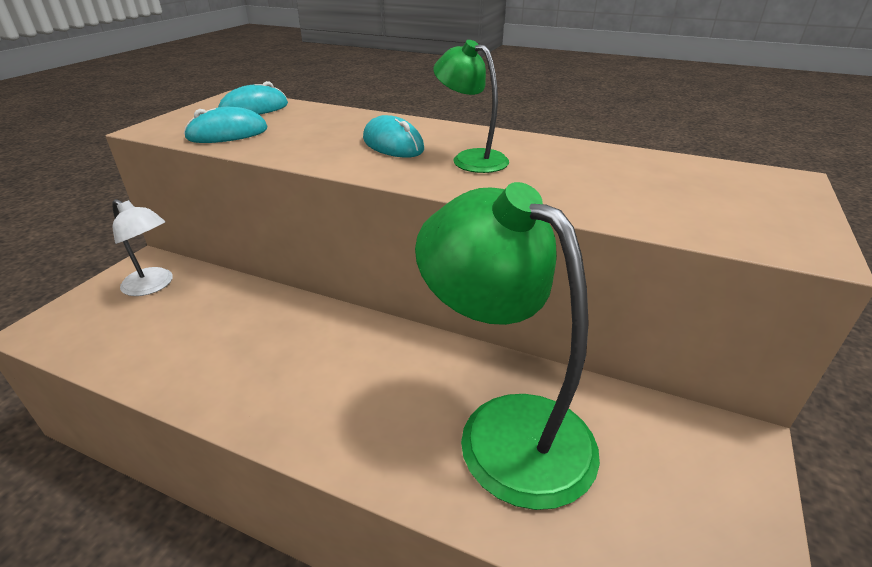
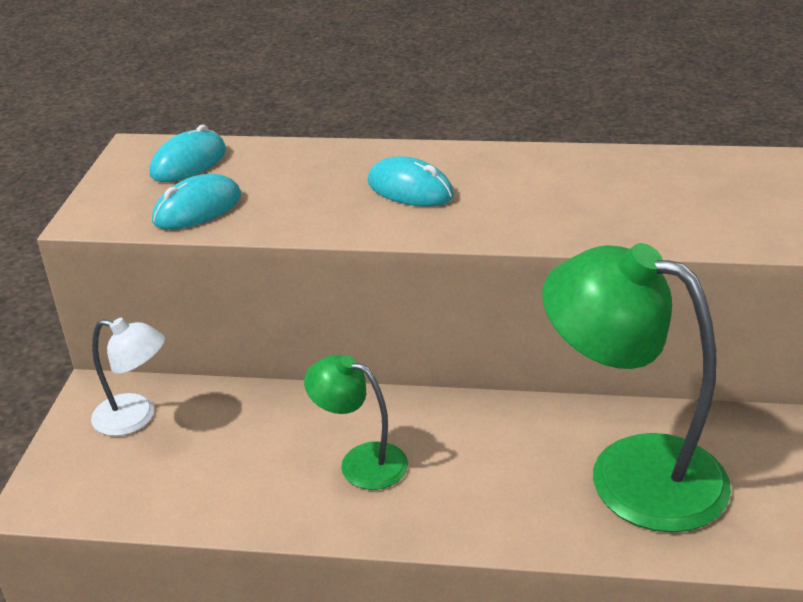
camera: 15 degrees left, 0 degrees up
green lamp [433,40,509,173] -> green lamp moved to [304,355,408,490]

